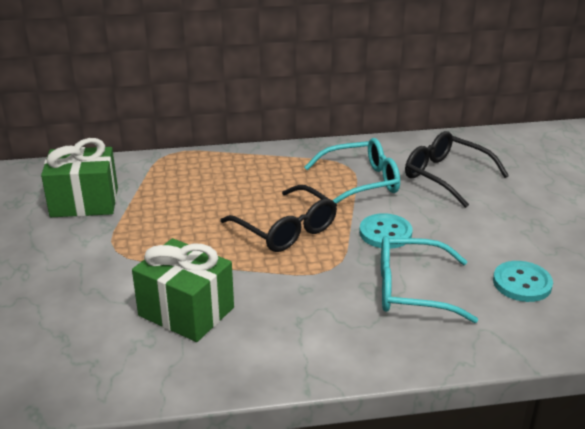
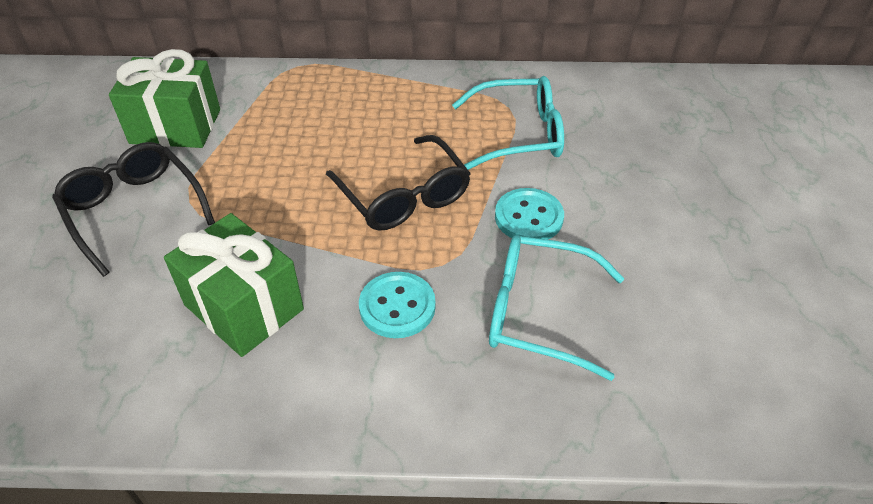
camera: 10 degrees right, 15 degrees up
black glasses [405,131,509,208] -> black glasses moved to [52,142,215,277]
turquoise button [493,261,553,302] -> turquoise button moved to [359,272,436,338]

